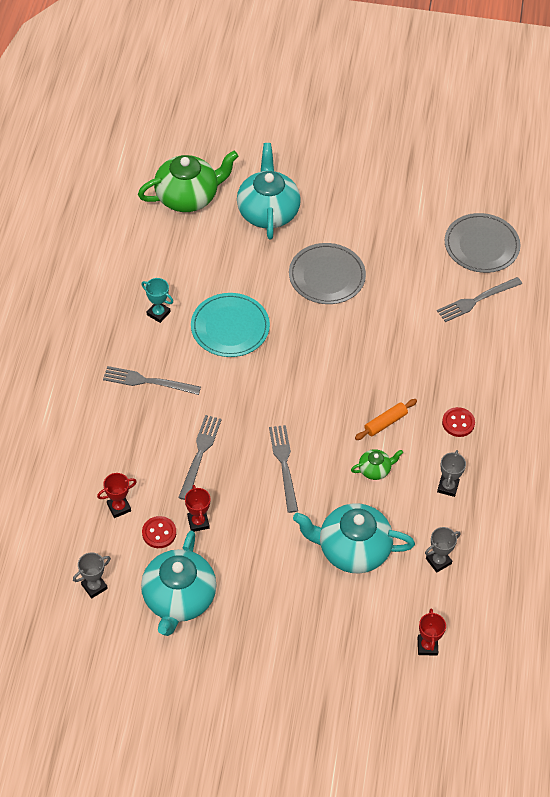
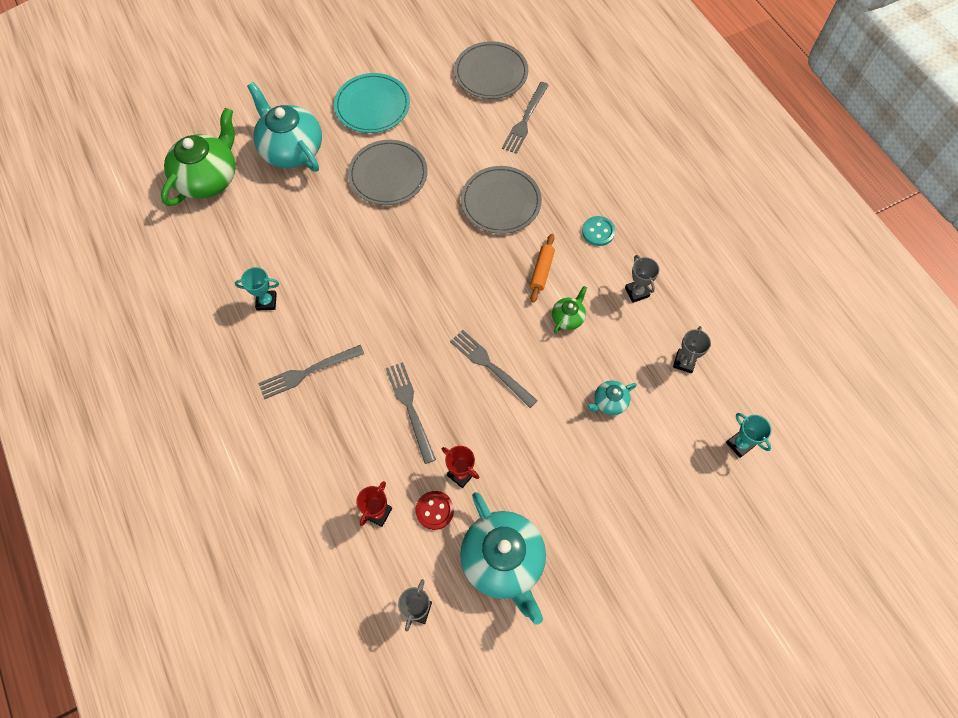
camera: 35 degrees left, 10 degrees up
turquoise plate [191,293,270,357] -> turquoise plate moved to [334,73,410,133]
turquoise teapot [293,503,415,573] -> turquoise teapot [587,381,637,415], size x0.46
red trophy [418,608,446,656] -> turquoise trophy [726,413,771,458]
red button [442,407,475,437] -> turquoise button [582,216,615,246]
none -> grey plate [461,166,542,234]

